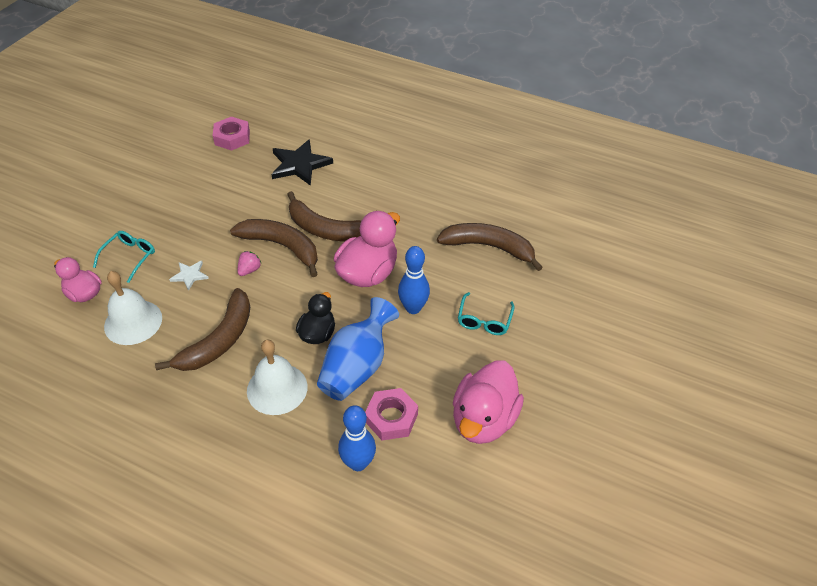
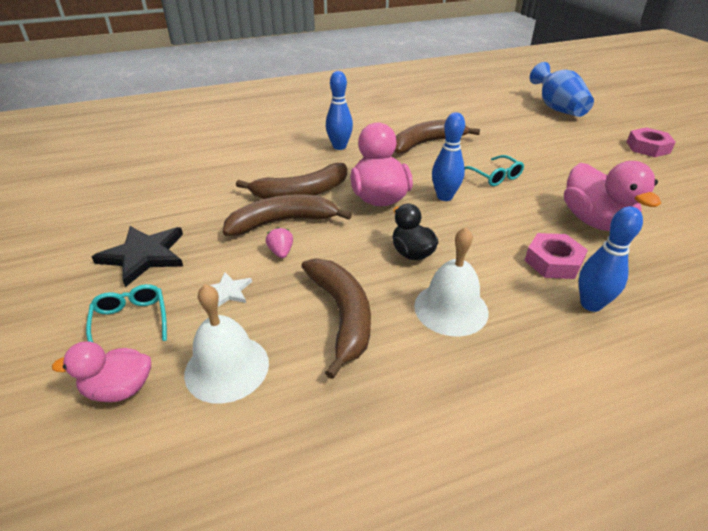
camera: 45 degrees left, 10 degrees down
pink nut [213,117,250,151] -> pink nut moved to [627,127,676,157]
black star [271,139,333,186] -> black star moved to [92,226,183,287]
blue vase [317,297,399,401] -> blue vase moved to [530,62,594,117]
none -> blue bowling pin [326,71,353,150]

